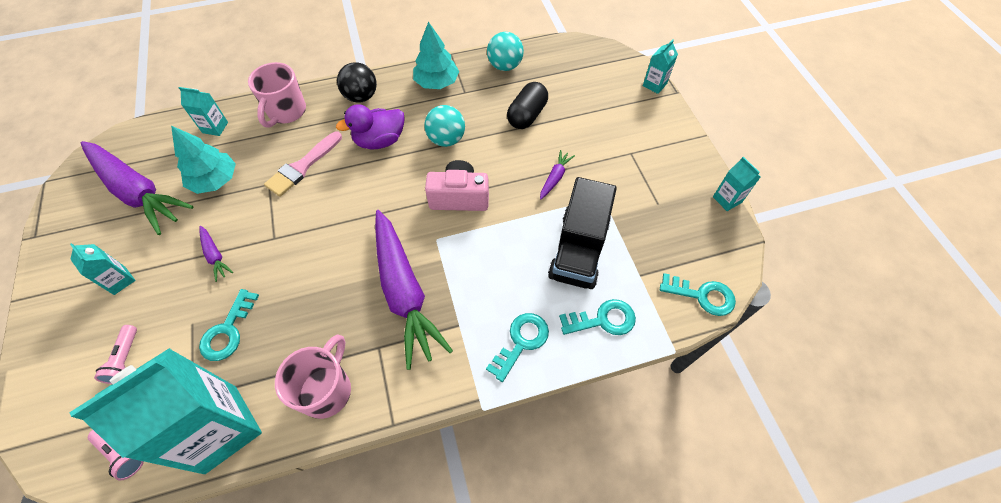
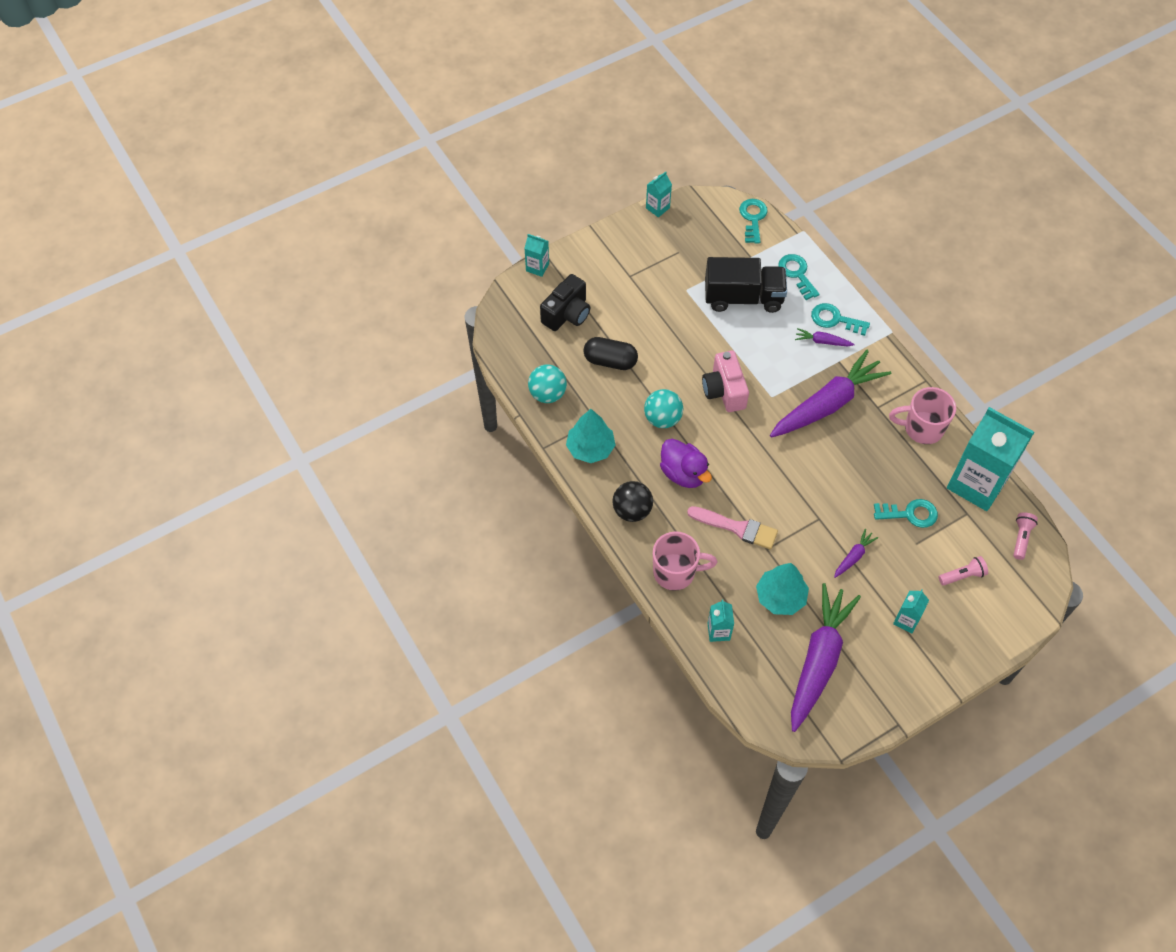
camera: 105 degrees left, 0 degrees up
purple carrot [540,150,575,200] -> purple carrot moved to [795,328,855,346]
none -> black camera [540,274,590,331]

